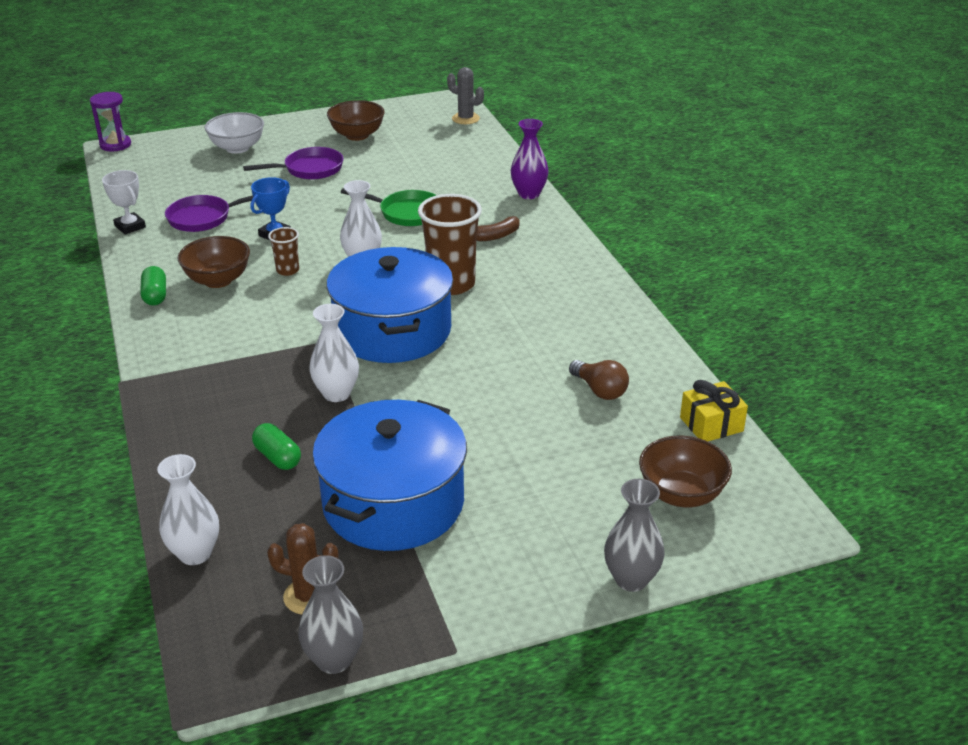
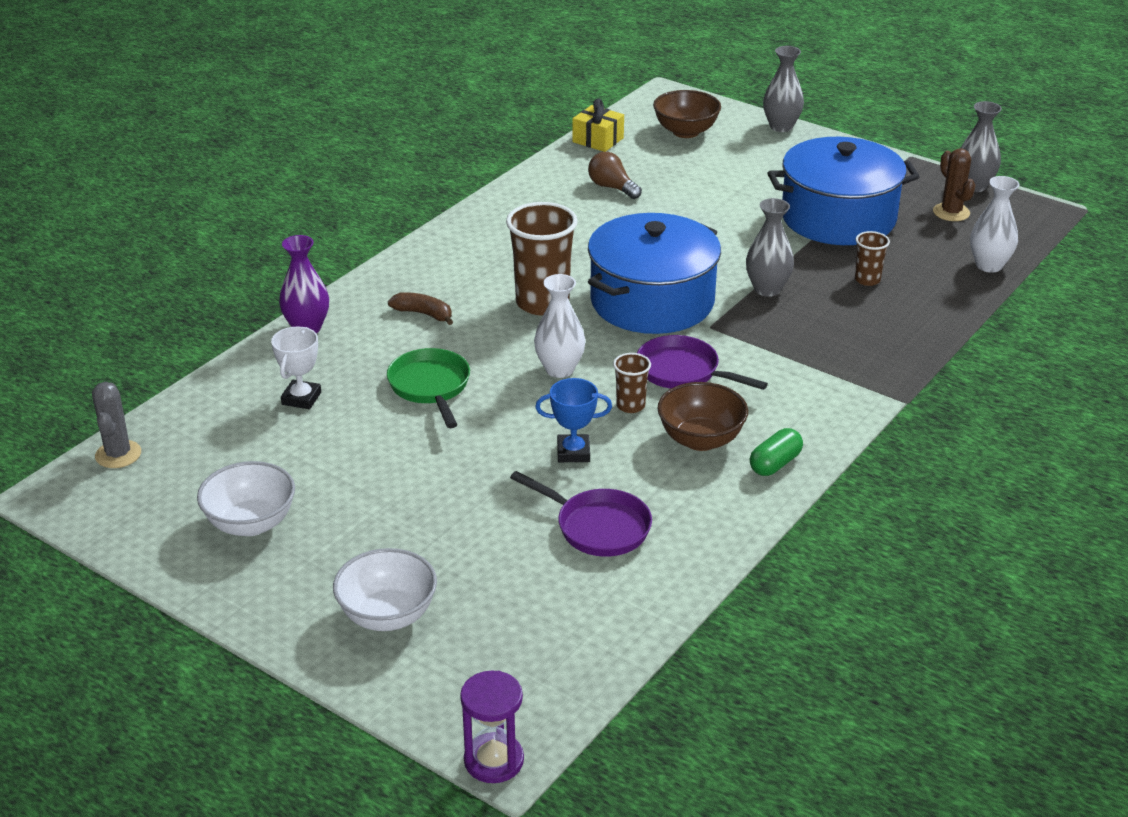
camera: 125 degrees left, 0 degrees up
white trophy [102,170,146,235] -> white trophy moved to [271,326,321,409]
purple pan [243,147,343,180] -> purple pan moved to [637,335,768,390]
green capsule [252,423,301,470] -> brown cup [855,231,890,286]
white vase [309,304,359,402] -> grey vase [746,198,794,297]
brown bowl [327,100,385,141] -> white bowl [197,461,295,536]
brown light bulb [569,360,629,400] -> brown light bulb turned 60 degrees counterclockwise [588,152,642,199]

